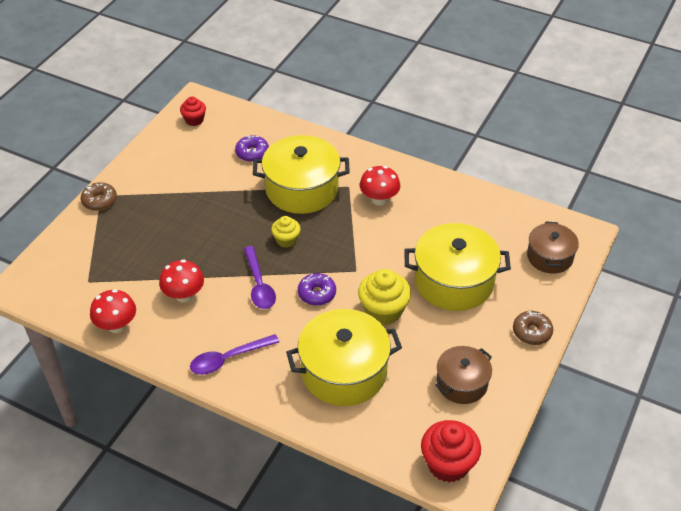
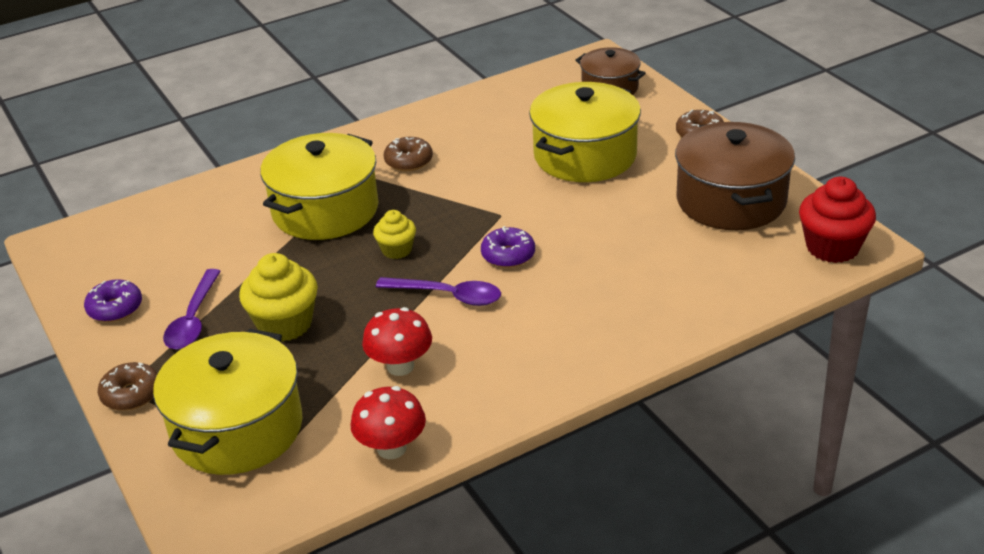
camera: 55 degrees left, 10 degrees down
red cupcake [180,96,206,126] -> none
purple spoon [190,334,279,375] -> purple spoon moved to [163,269,221,350]
purple donut [235,135,269,162] -> purple donut moved to [84,279,142,322]
yellow pot [286,309,402,406] -> yellow pot moved to [153,329,303,475]
yellow cupcake [358,269,411,325] -> yellow cupcake moved to [239,253,318,342]
red mushroom [360,166,400,205] -> brown donut [384,137,433,171]
brown pot [435,346,492,404] -> brown pot [675,122,795,230], size x1.68

